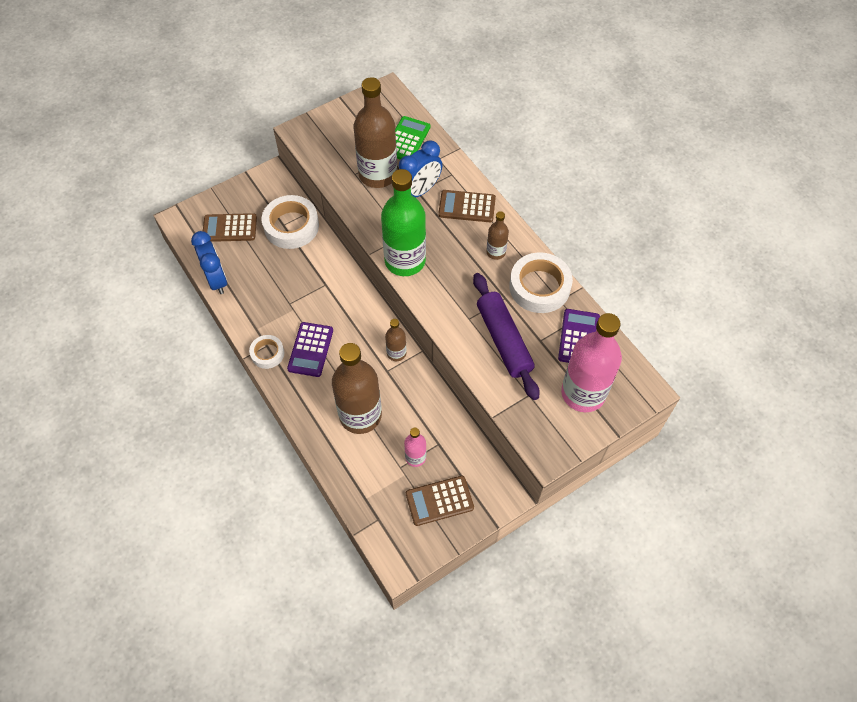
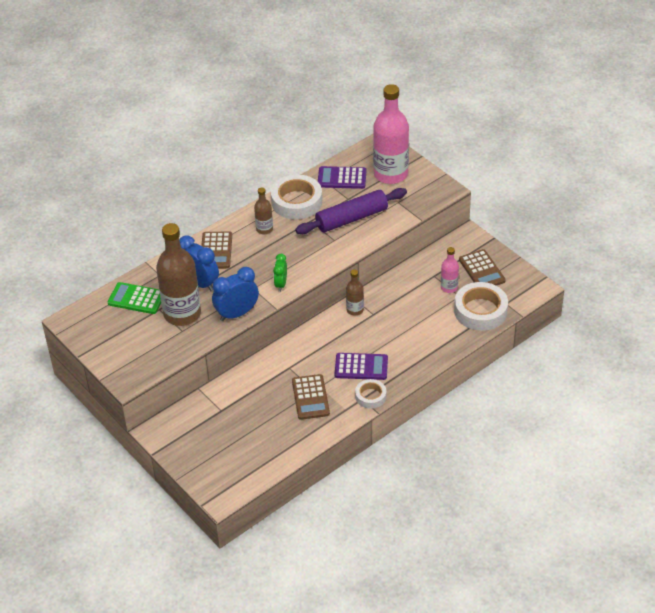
camera: 95 degrees left, 15 degrees down
blue clock [191,231,227,294] -> blue clock moved to [212,267,259,321]
brown calculator [203,213,257,242] -> brown calculator moved to [292,374,330,420]
white tape [262,195,319,249] -> white tape moved to [454,282,508,331]
brown bottle [332,343,382,434] -> none
green bottle [381,169,426,276] -> green clock [273,254,287,292]

